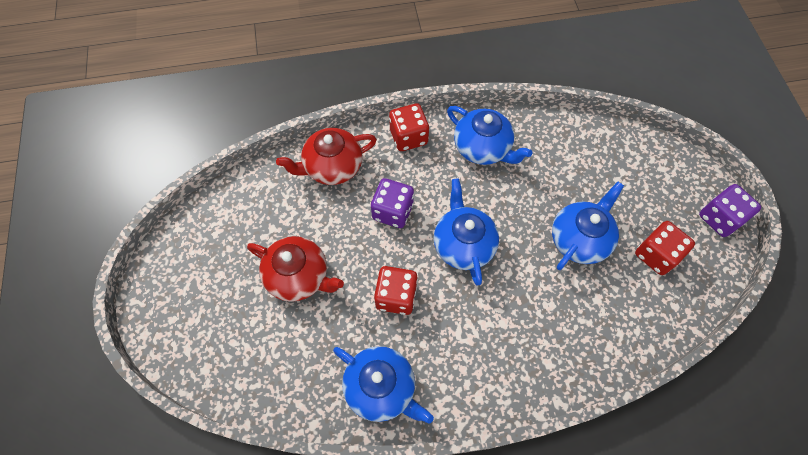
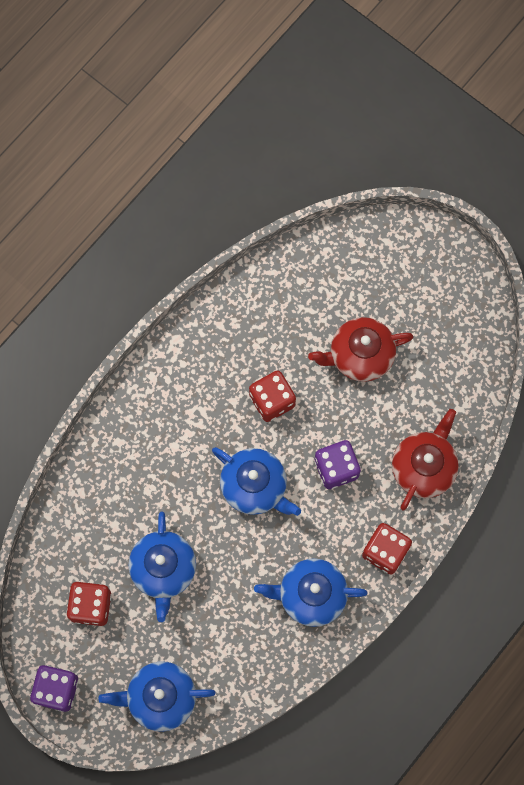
camera: 140 degrees right, 10 degrees up
blue teapot [333,346,434,424] -> blue teapot moved to [98,661,216,732]

